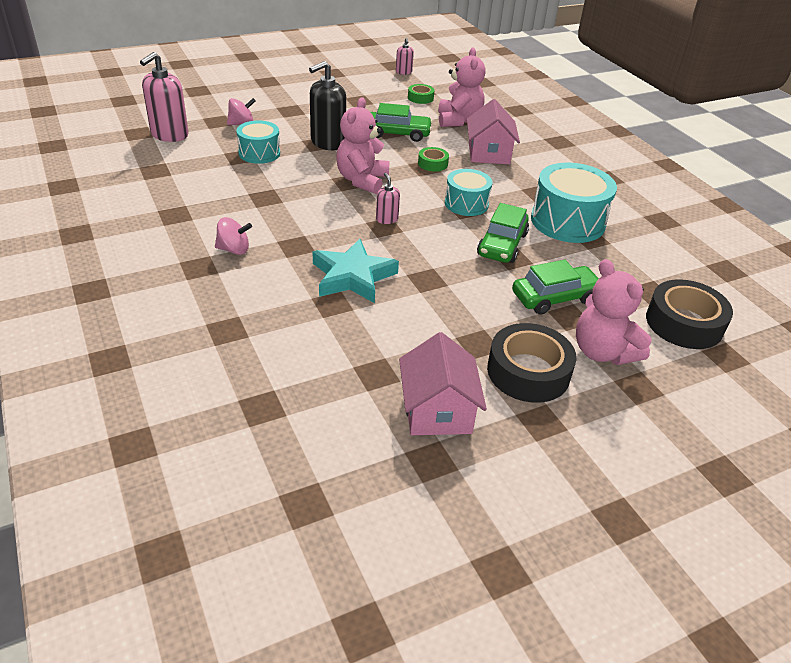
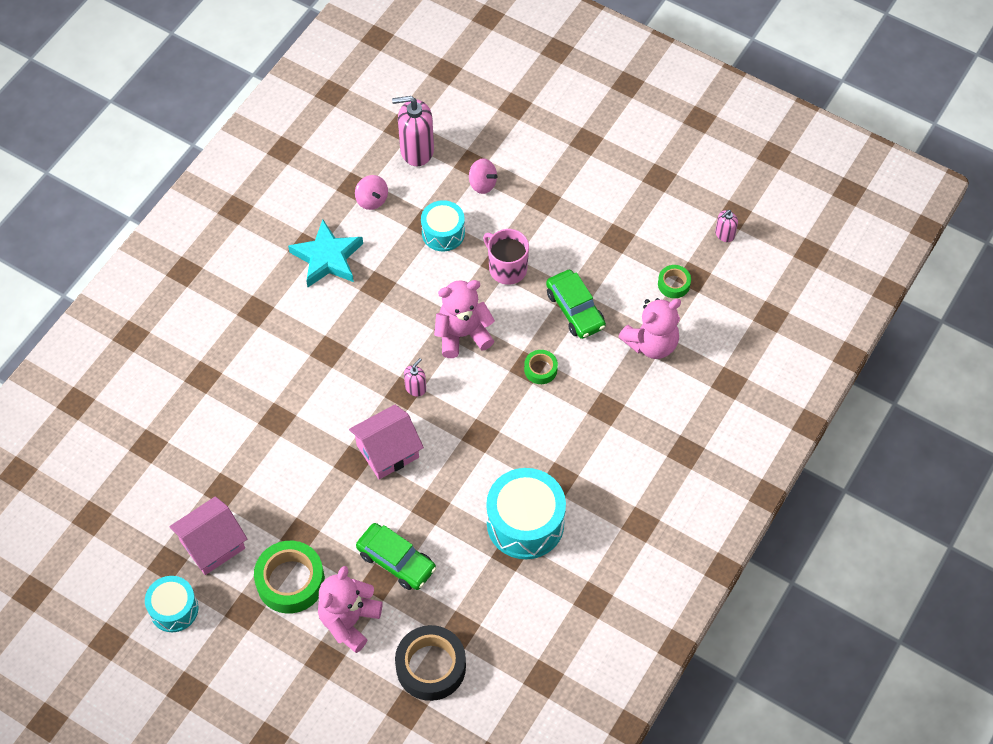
camera: 60 degrees right, 20 degrees up
pink spinning top [215,217,252,255] -> pink spinning top moved to [355,175,388,210]
black soap dispenser [309,61,346,150] -> pink mug [483,229,529,285]
turquoise star [313,239,399,303] -> turquoise star moved to [288,220,363,287]
turquoise drum [445,169,493,216] -> turquoise drum moved to [145,576,198,632]
pink house [467,99,520,164] -> pink house moved to [349,405,424,479]
green car [477,203,529,263] -> none
black tape [487,323,576,403] -> green tape [254,541,325,614]

